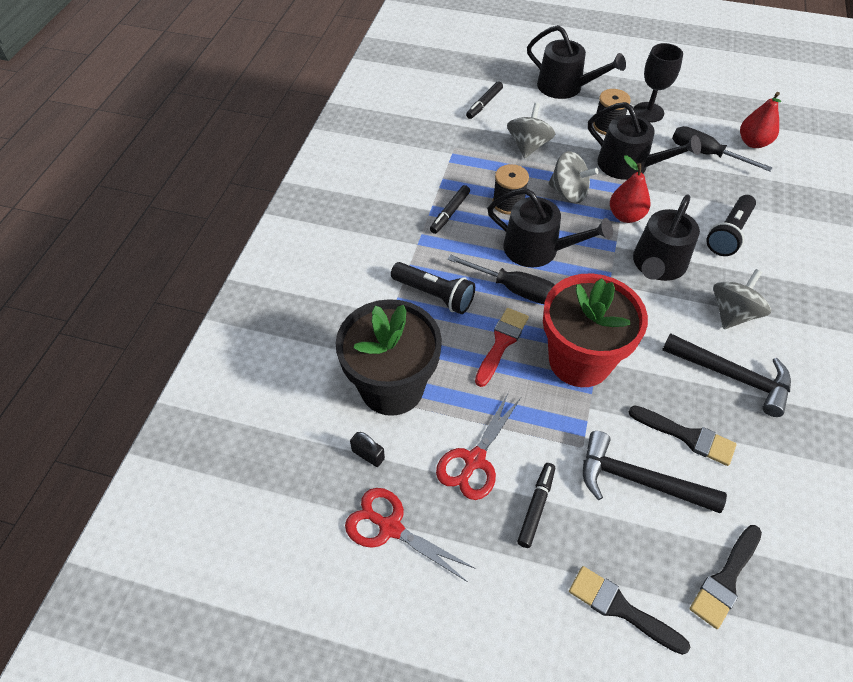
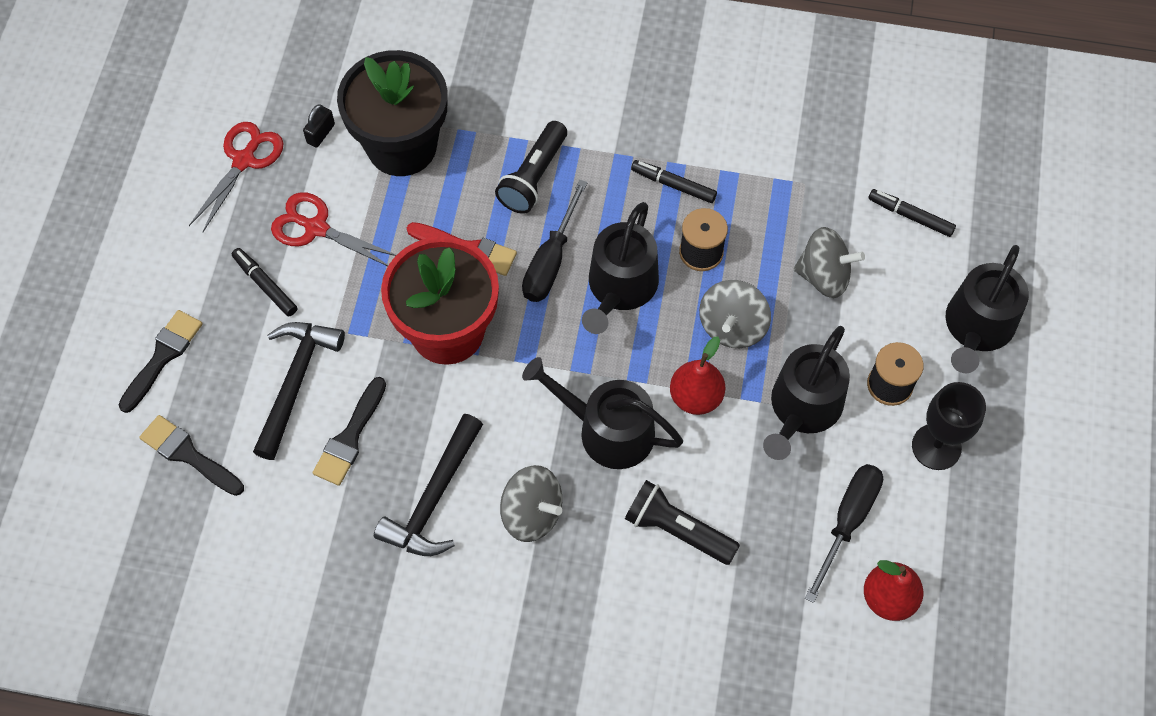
camera: 85 degrees right, 10 degrees up
black marker [517,463,555,548] -> black marker turned 150 degrees counterclockwise [232,248,297,316]

